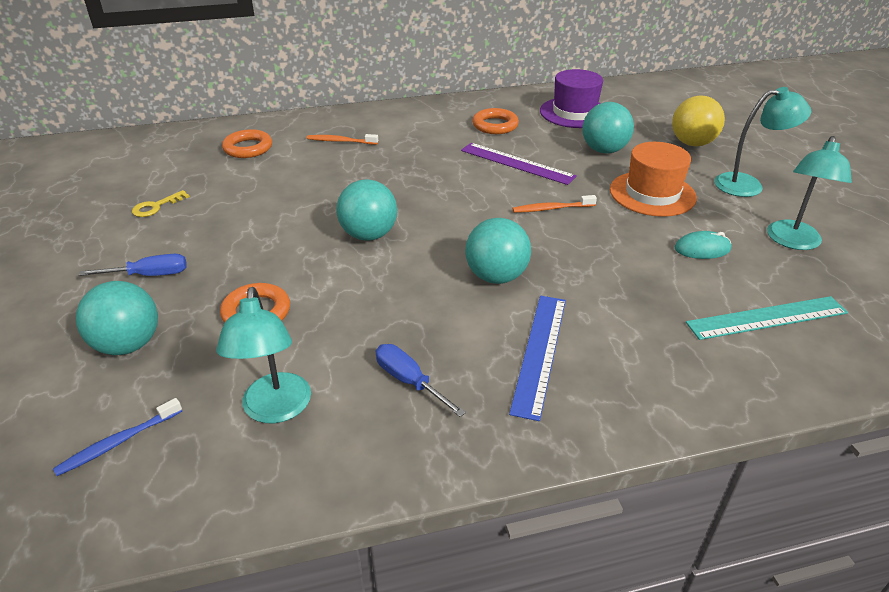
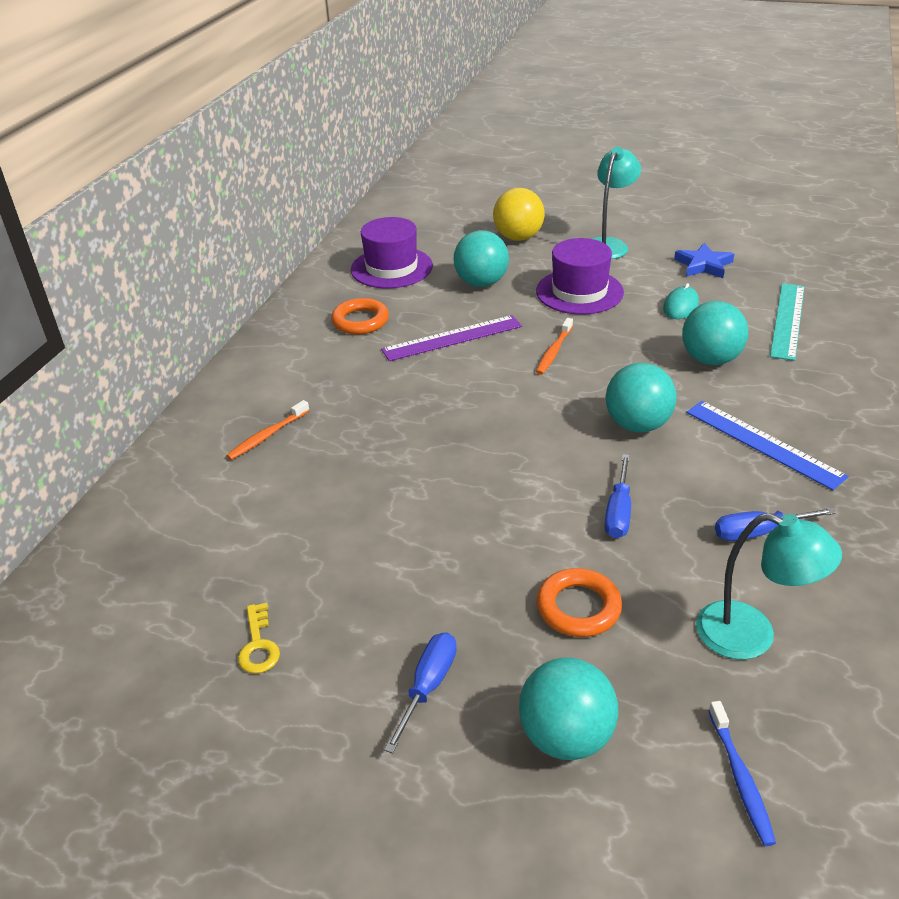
camera: 55 degrees left, 0 degrees up
orange ring [222,129,272,158] -> none
turquoise ball [336,179,397,241] -> turquoise ball moved to [682,301,748,365]
orange hat [610,142,697,217] -> purple hat [536,238,624,314]
turquoise lamp [767,136,852,250] -> blue star [674,243,734,278]
none -> blue screwdriver [605,454,631,538]

